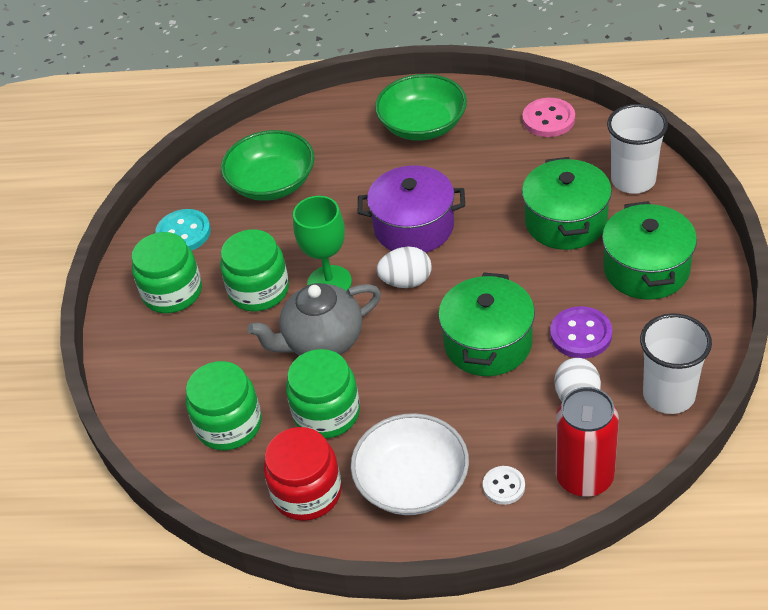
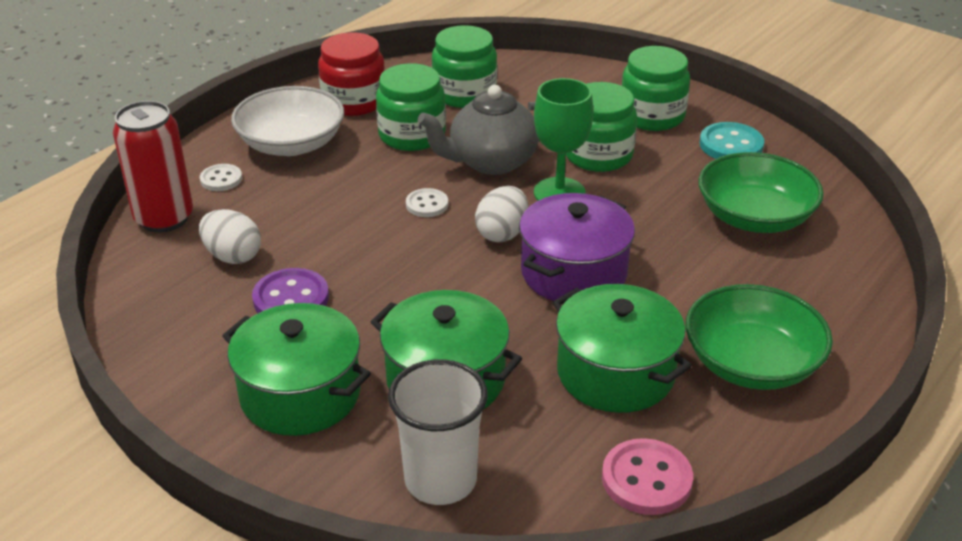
camera: 120 degrees right, 10 degrees down
grey teapot [247,283,381,355] -> grey teapot turned 120 degrees counterclockwise [418,85,540,175]
green pot [438,272,535,376] -> green pot moved to [552,284,692,413]
white cup [640,314,712,414] -> none
none -> white button [406,188,448,217]

